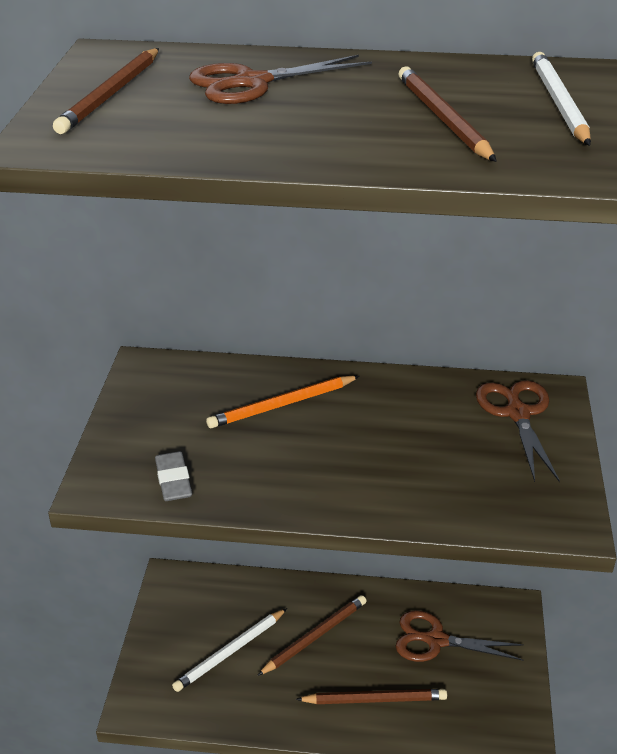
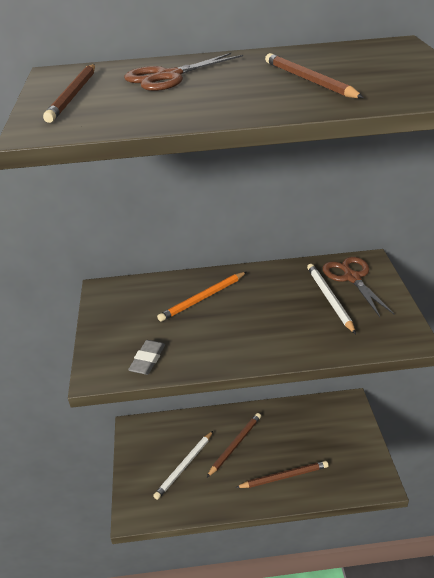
camera: 10 degrees left, 0 degrees up
grey eraser [155,451,192,501] -> grey eraser turned 45 degrees clockwise [128,340,165,375]
brown scissors [395,610,524,662] -> none
white pencil [532,52,591,146] -> white pencil moved to [307,264,356,334]

